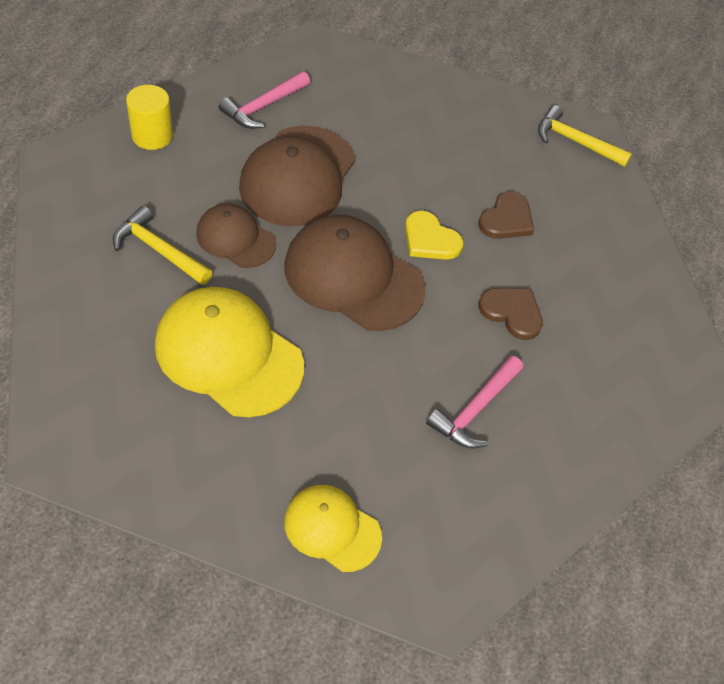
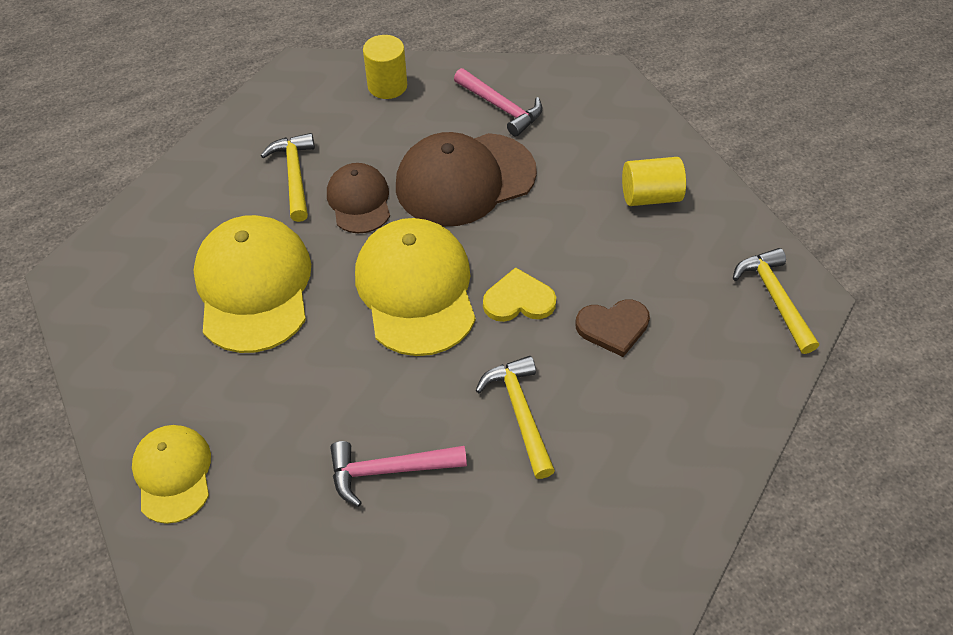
camera: 50 degrees right, 0 degrees up
pink hammer [218,71,310,129] -> pink hammer turned 135 degrees counterclockwise [454,68,542,137]
brown cap [285,215,426,331] -> yellow cap [355,218,475,356]
yellow heart [405,211,463,260] -> yellow heart turned 90 degrees clockwise [483,267,556,322]
brown heart [478,288,543,340] -> yellow hammer [475,356,555,479]
none -> yellow cylinder [622,157,686,206]

